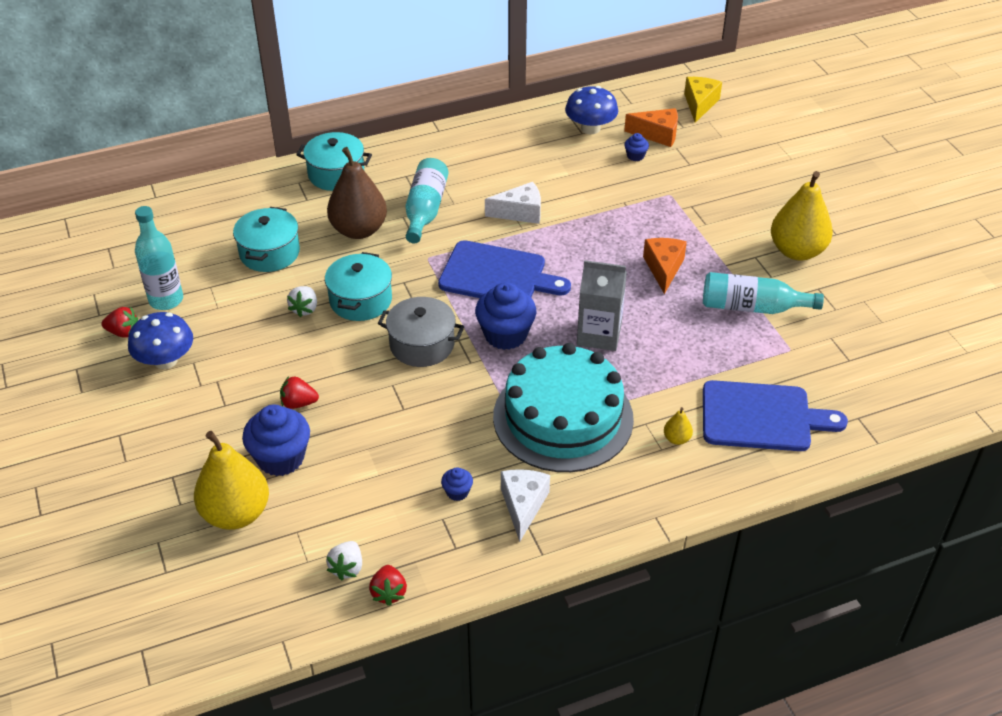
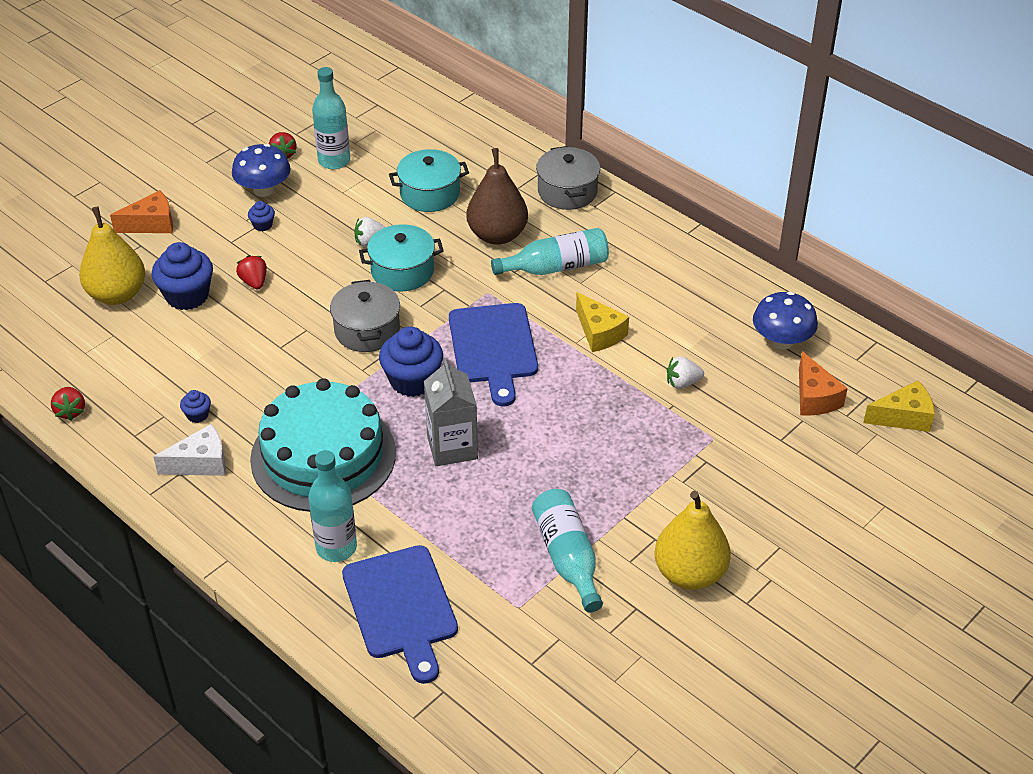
camera: 65 degrees right, 0 degrees up
turquoise pot [296,132,372,191] -> grey pot [536,146,600,210]
white strawberry [326,541,362,580] -> white strawberry moved to [667,356,704,389]
red strawberry [369,565,407,606] -> red strawberry turned 75 degrees counterclockwise [51,387,85,421]
white cheese [485,182,541,224] -> yellow cheese [576,292,629,352]
blue cupcake [624,133,649,161] -> blue cupcake moved to [248,201,275,231]
orange cheese [643,238,687,294] -> orange cheese moved to [110,190,173,233]
yellow pear [664,407,693,445] -> turquoise bottle [308,450,357,562]

